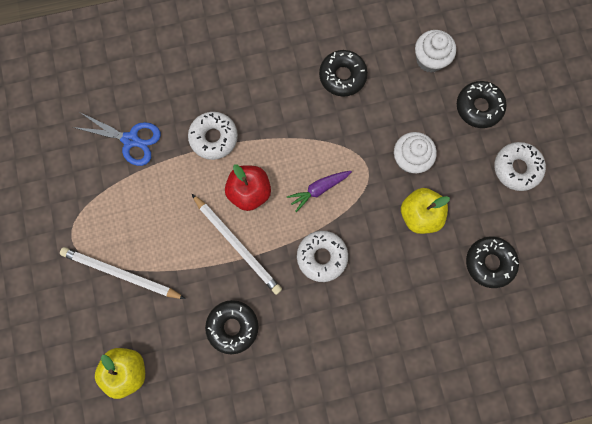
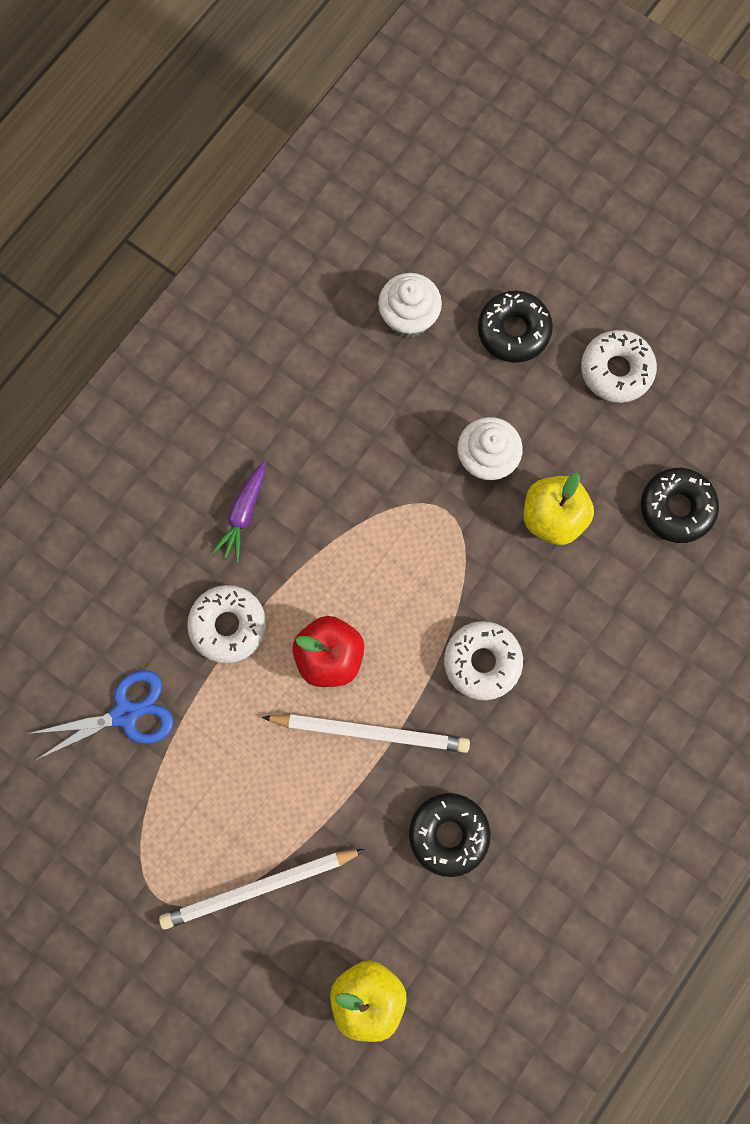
camera: 40 degrees left, 0 degrees up
purple carrot [287,171,352,212] -> purple carrot moved to [212,461,266,562]
black donut [319,50,368,97] -> none

